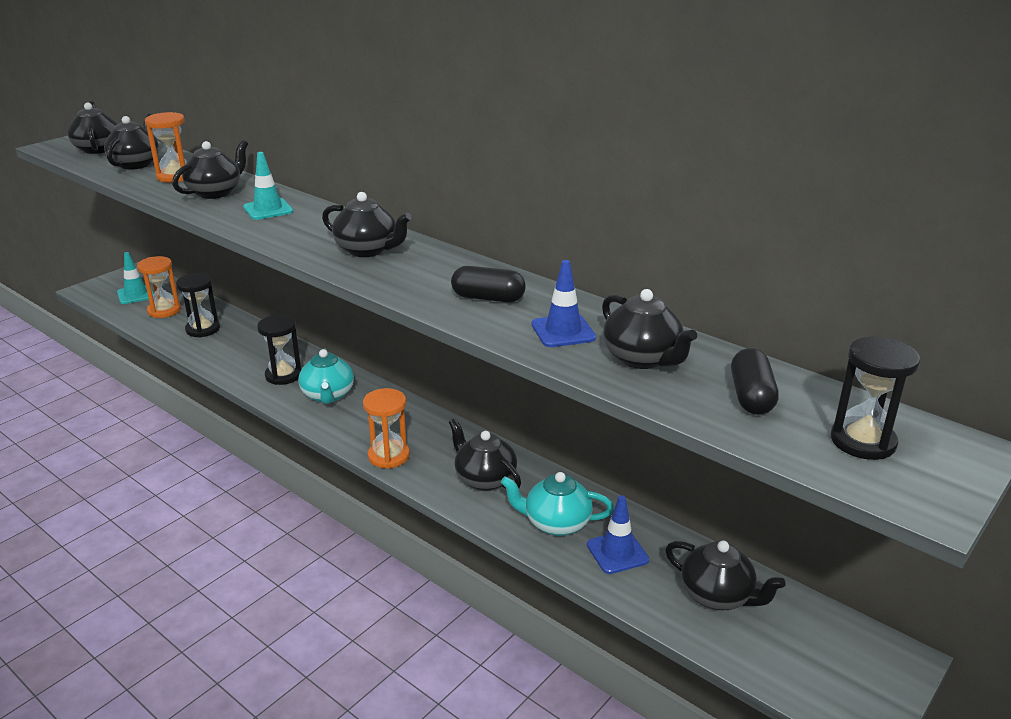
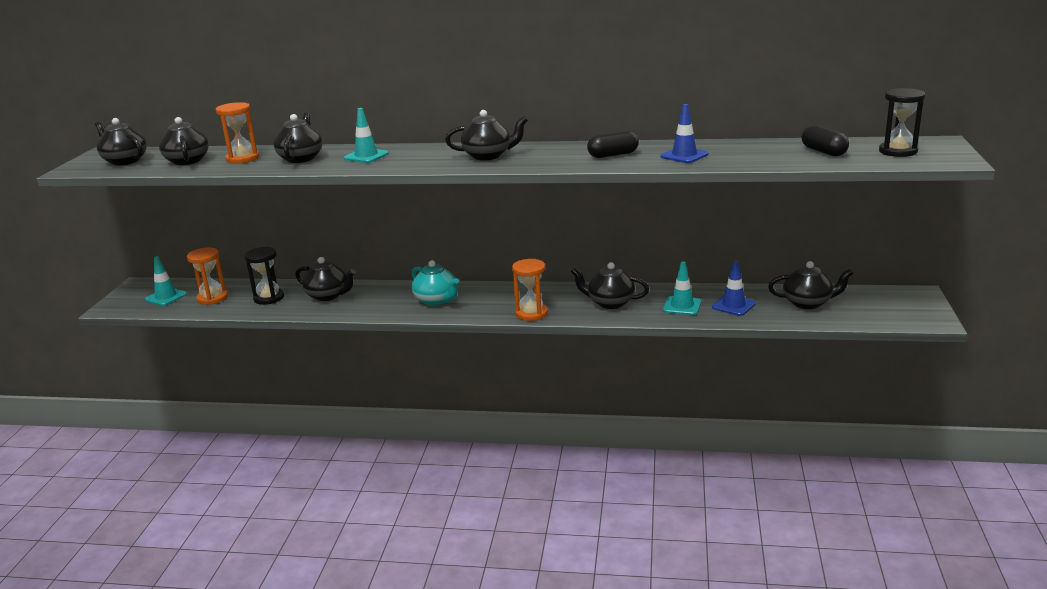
camera: 30 degrees left, 5 degrees down
black hourglass [257,315,301,385] -> none
turquoise teapot [501,472,614,536] -> turquoise traffic cone [663,261,701,315]
black teapot [602,289,697,369] -> black teapot moved to [295,257,355,301]

